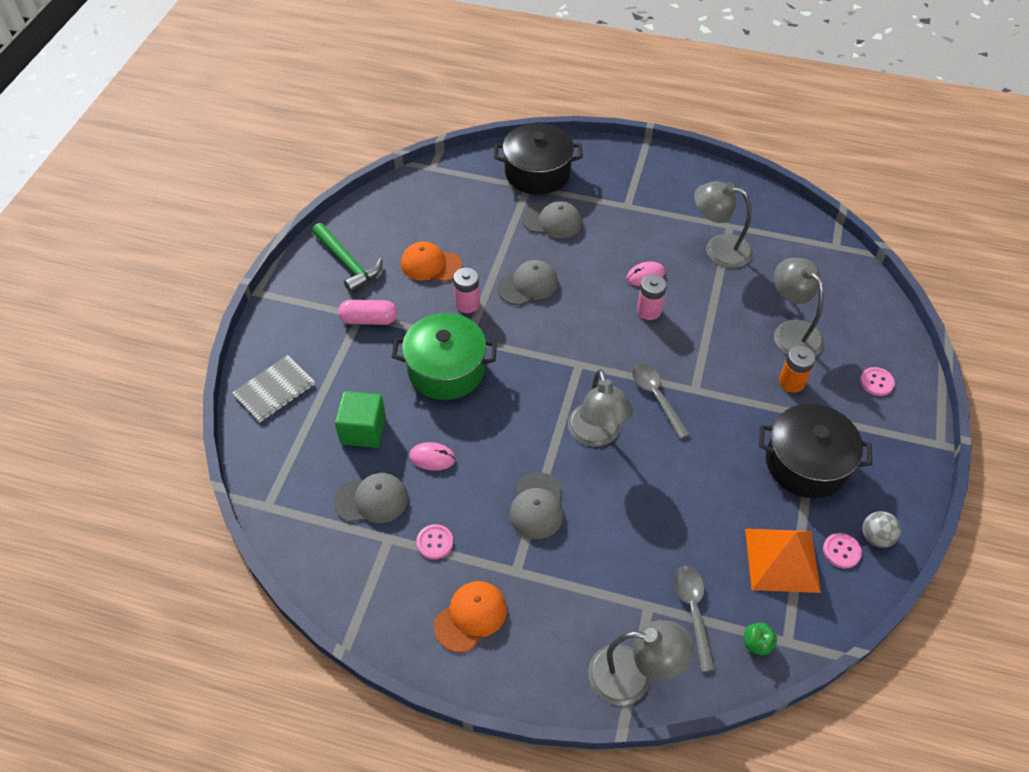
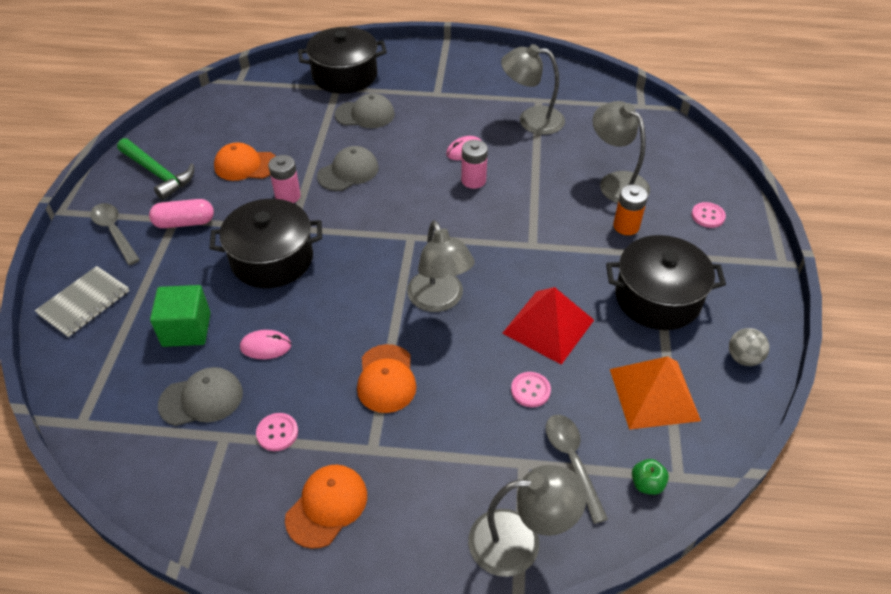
camera: 10 degrees left, 5 degrees down
green pot [392,313,497,400] -> black pot [209,199,322,288]
grey cap [510,472,564,539] -> orange cap [357,344,417,413]
grey spoon [632,364,690,439] -> grey spoon moved to [90,203,140,265]
pink button [823,533,862,568] -> pink button moved to [511,372,551,407]
none -> red pyramid [502,287,594,365]

